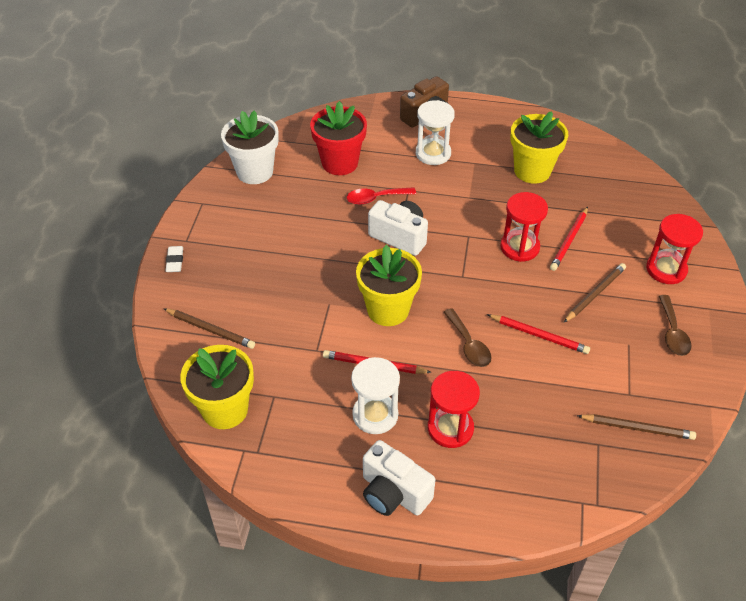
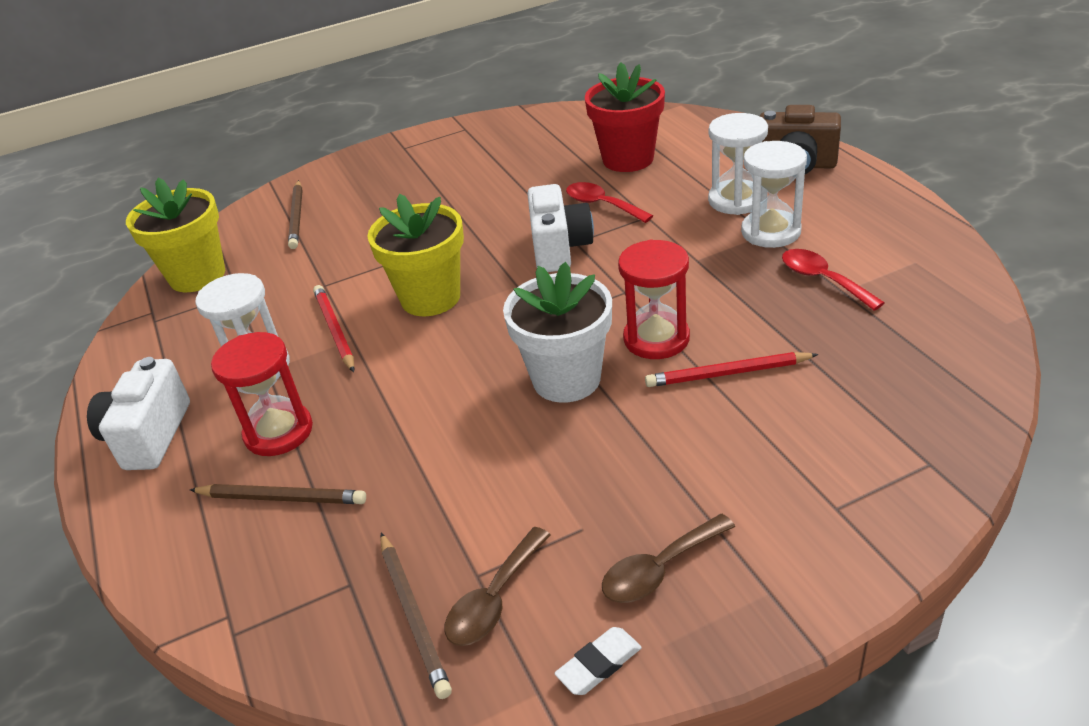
camera: 60 degrees right, 10 degrees down
white eraser [166,246,183,272] -> white eraser moved to [554,627,642,695]
white flower pot [221,111,279,184] -> white flower pot moved to [503,262,612,403]
brown spoon [444,308,492,367] -> brown spoon moved to [445,527,551,646]
red pencil [487,314,590,354] -> none
yellow flower pot [510,111,568,184] -> red spoon [782,249,885,311]
brown pencil [564,263,626,322] -> brown pencil moved to [190,484,366,504]
red hourglass [646,214,703,284] -> none
none -> white hourglass [741,141,807,248]

